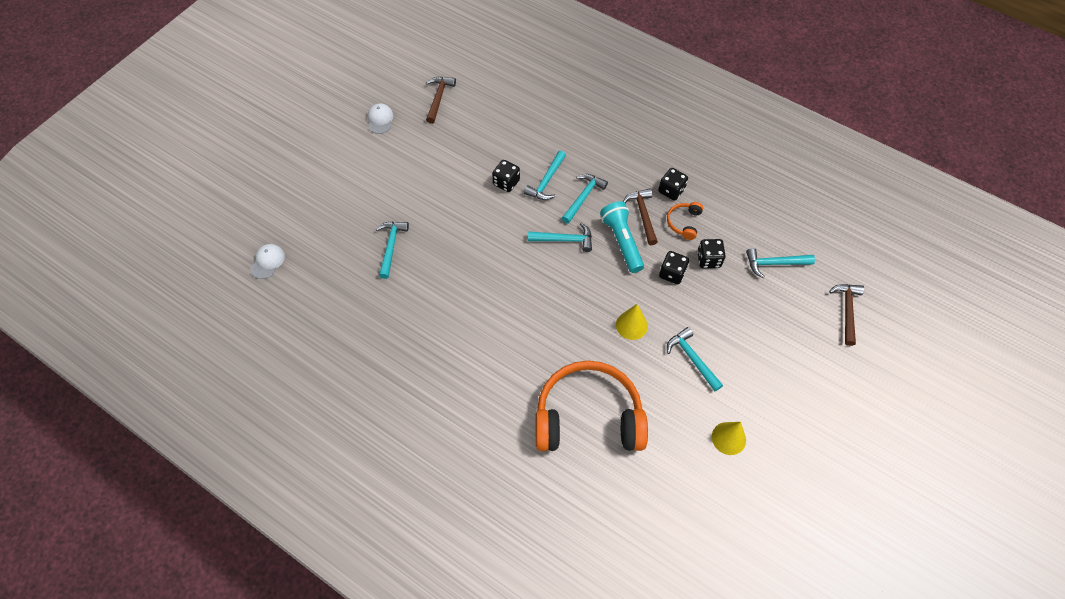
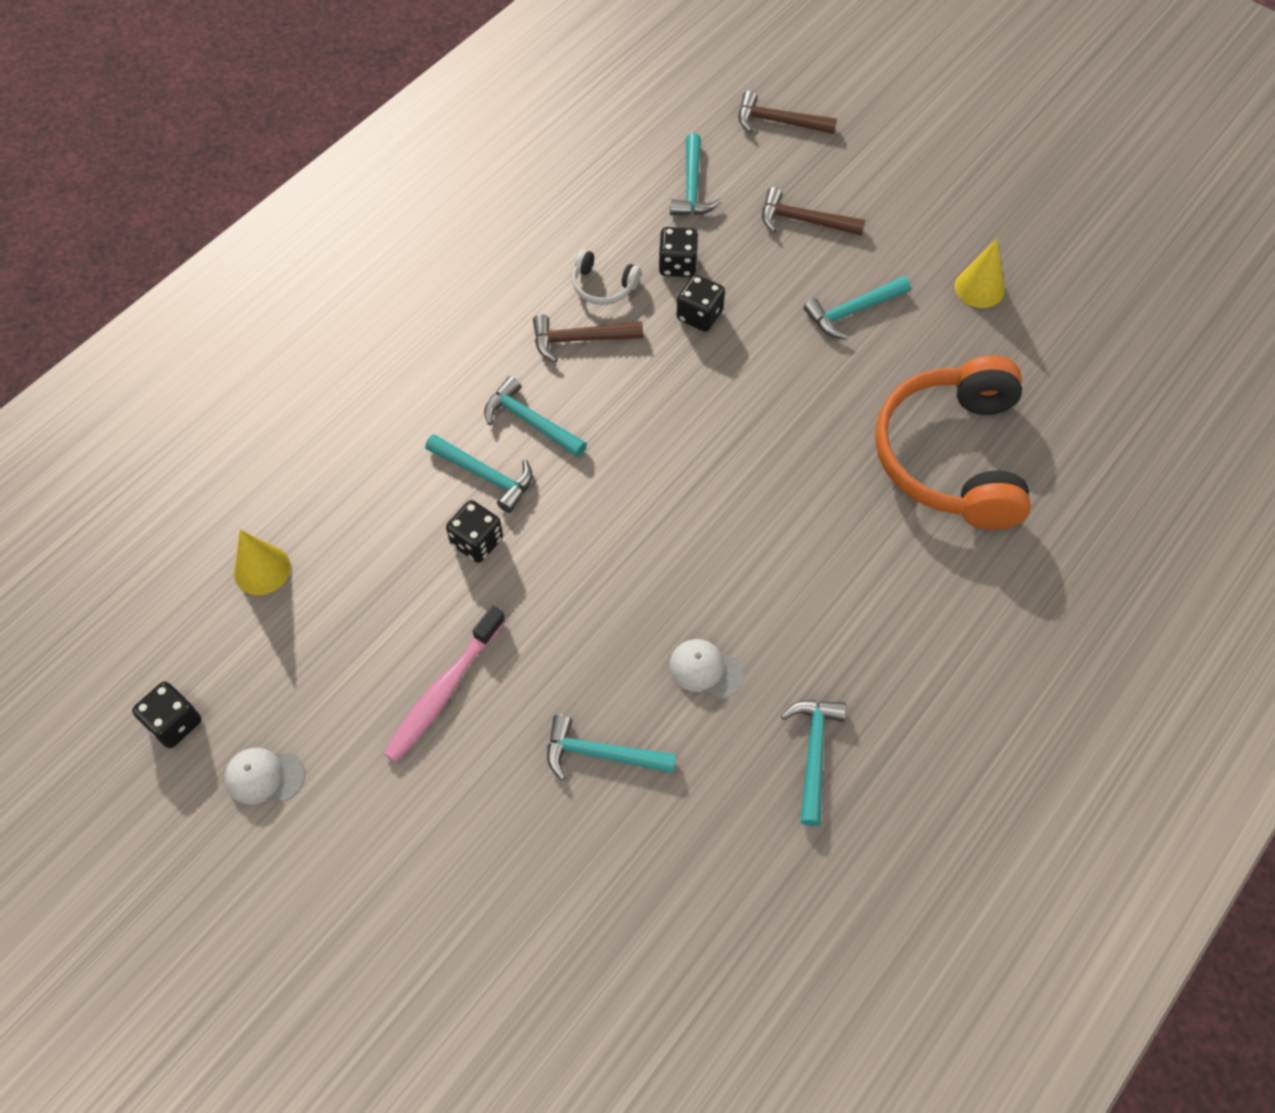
camera: 85 degrees left, 0 degrees up
white cap [250,244,285,279] -> white cap moved to [669,639,744,699]
brown hammer [426,77,456,124] -> brown hammer moved to [762,187,865,236]
turquoise hammer [528,223,592,252] -> turquoise hammer moved to [781,700,846,826]
turquoise flashlight [600,201,644,273] -> none
yellow cone [616,304,648,340] -> yellow cone moved to [234,530,291,595]
black dice [658,168,688,201] -> black dice moved to [132,682,201,748]
orange headphones [667,202,703,240] -> white headphones [572,249,641,305]
none -> pink toothbrush [384,606,506,763]

